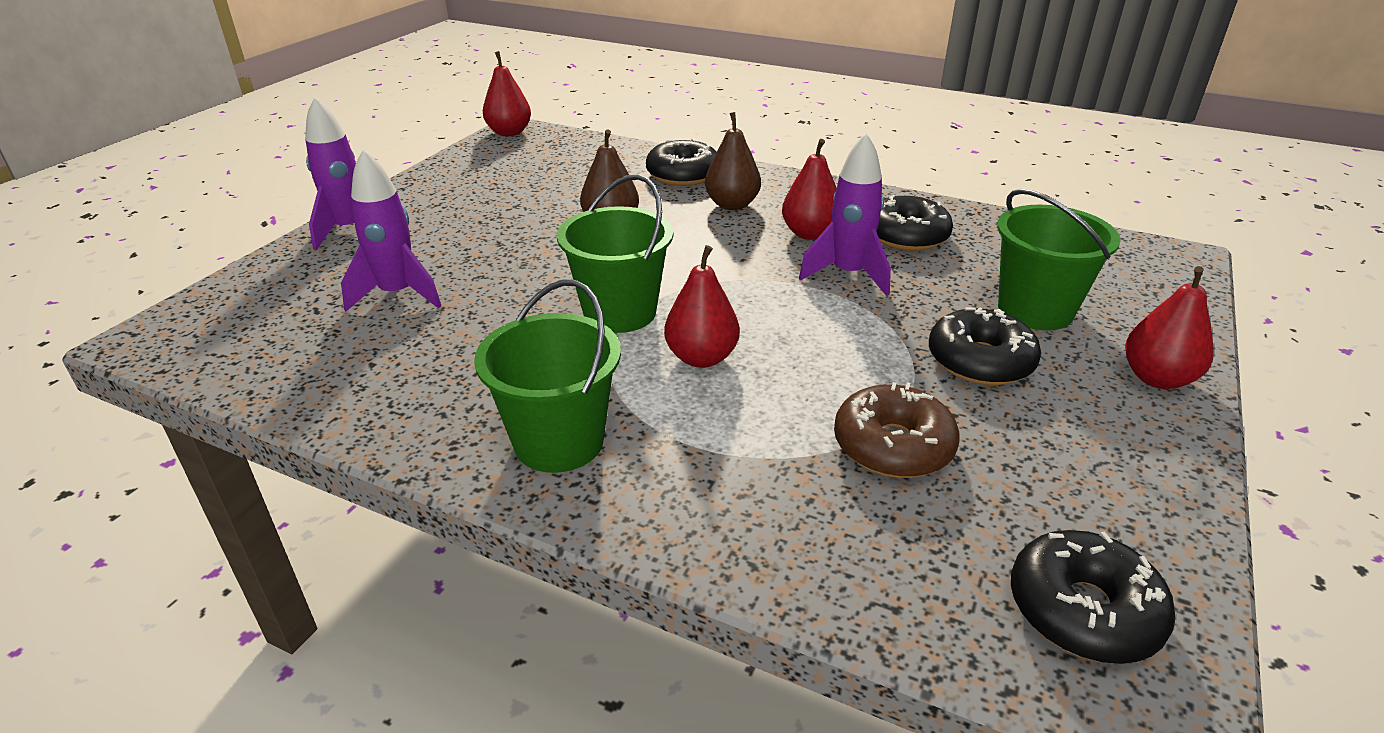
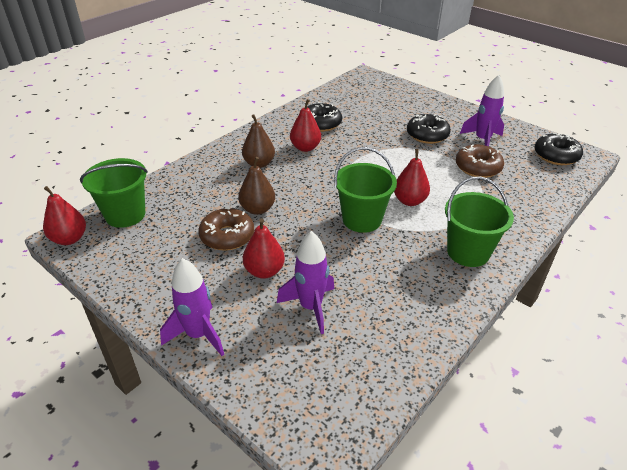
camera: 75 degrees left, 5 degrees up
black donut [646,138,716,186] -> none
purple rocket [799,133,891,296] -> purple rocket moved to [460,75,504,146]
green bucket [997,189,1121,330] -> green bucket moved to [80,158,148,228]
red pear [1125,266,1214,389] -> red pear moved to [243,219,285,279]
none -> brown donut [198,207,254,251]

